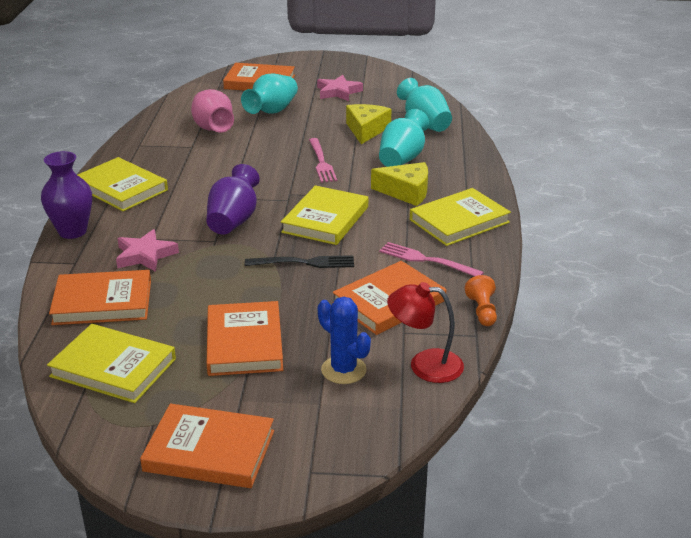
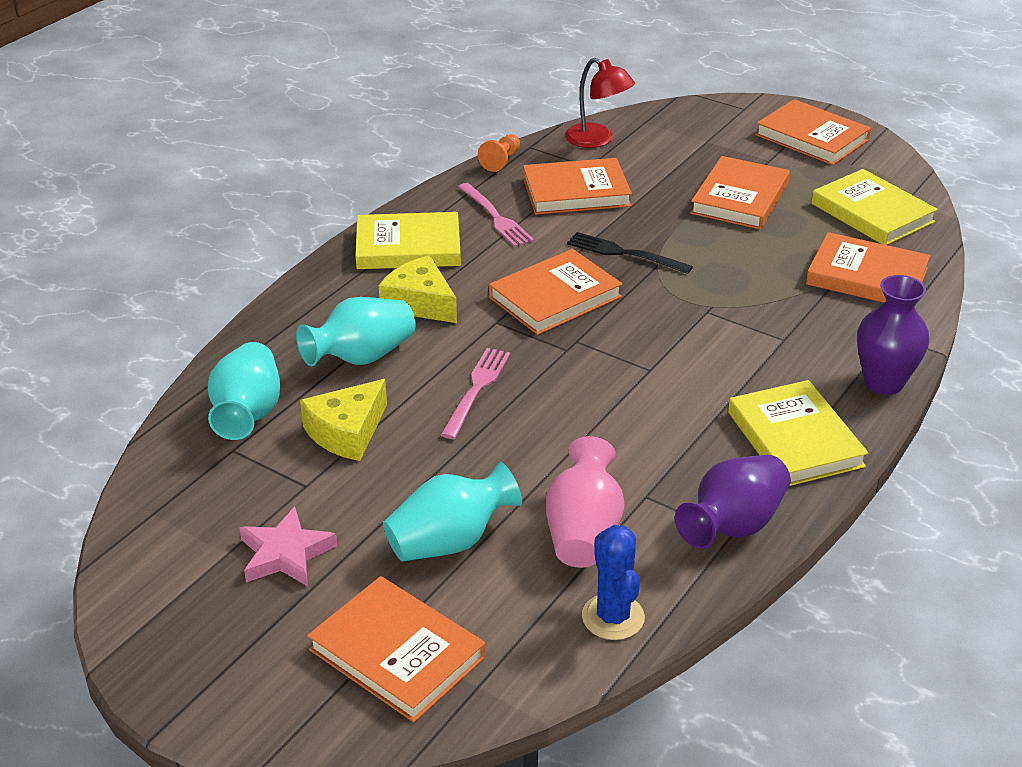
camera: 150 degrees left, 5 degrees up
pink star [116,229,179,272] -> none
purple vase [206,164,260,235] -> purple vase moved to [675,455,790,549]
yellow book [281,185,368,245] -> orange book [489,249,622,335]
blue cactus [318,297,371,384] -> blue cactus moved to [582,525,645,640]

